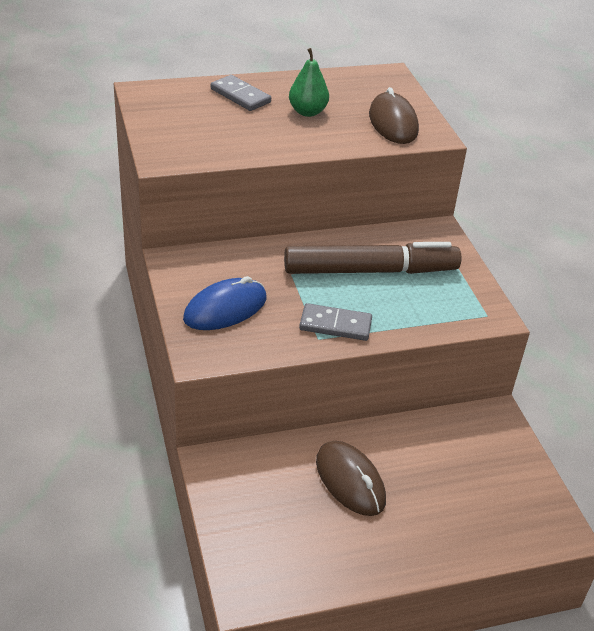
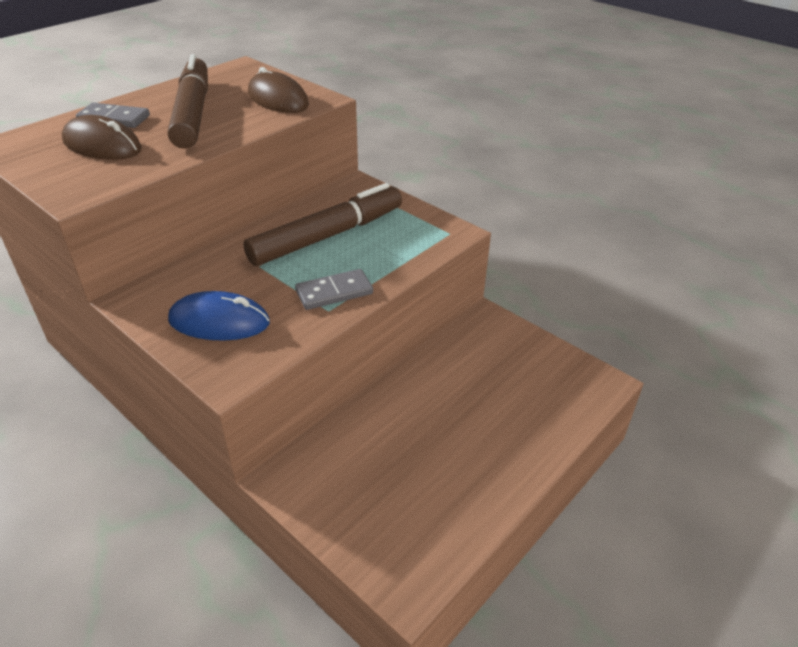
camera: 30 degrees left, 0 degrees up
blue mouse [183,276,267,330] -> blue mouse turned 75 degrees clockwise [168,291,270,340]
green pear [289,48,329,117] -> brown marker [168,54,208,149]
brown mouse [316,441,386,516] -> brown mouse moved to [62,115,142,160]

